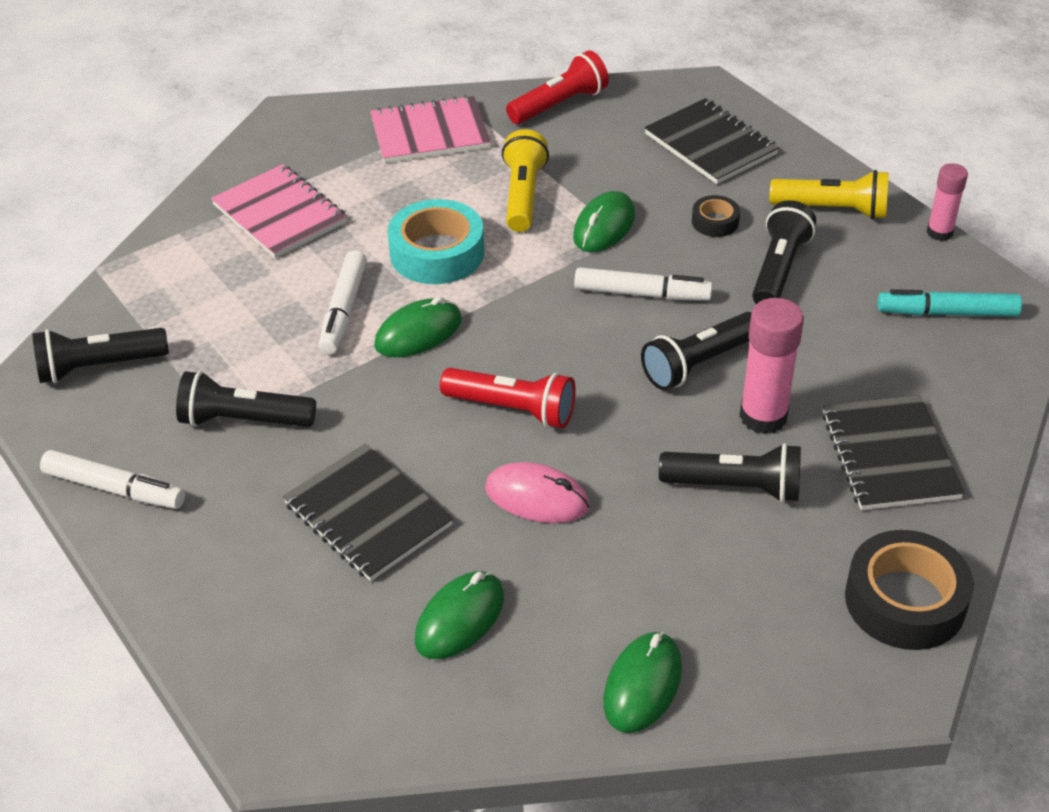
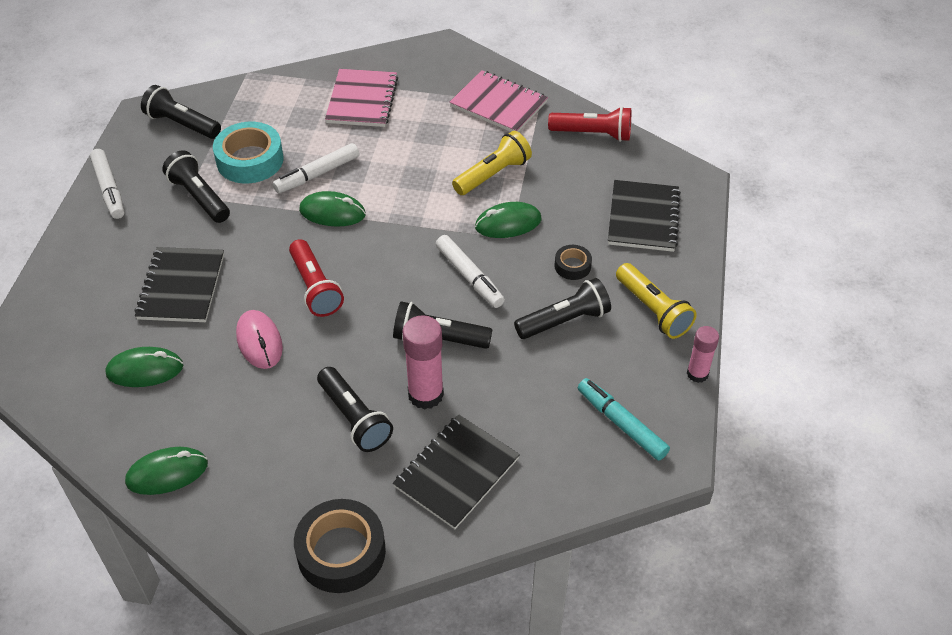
camera: 45 degrees right, 5 degrees up
turquoise tape [388,199,484,284] -> turquoise tape moved to [213,122,284,183]

